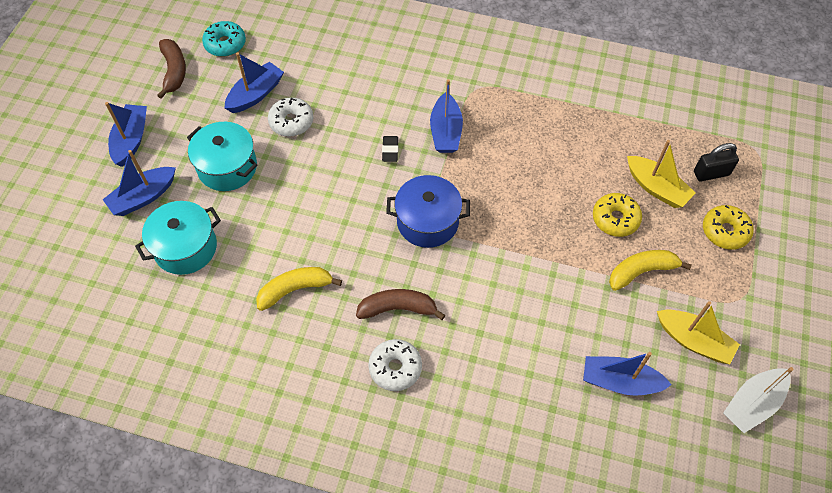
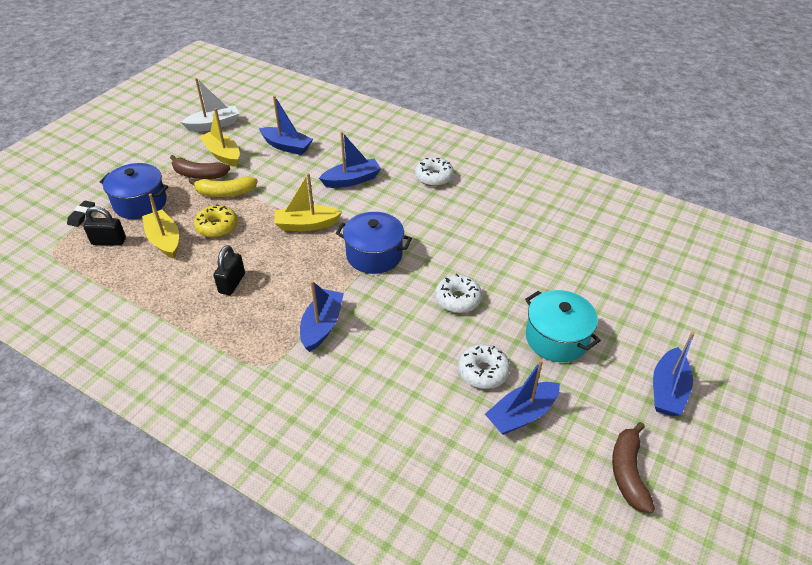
camera: 165 degrees left, 15 degrees down
blue boat [102,150,176,216] -> blue boat moved to [319,132,381,188]
turquoise pot [135,201,221,275] -> none
turquoise donut [202,21,246,57] -> none
yellow banana [256,267,342,311] -> none
brown banana [356,289,445,320] -> brown banana moved to [170,155,230,179]
black eraser [382,136,399,162] -> black eraser moved to [67,201,95,227]
yellow donut [703,205,754,250] -> blue pot [100,163,168,219]
none -> black padlock [214,245,245,295]
none -> yellow boat [274,173,342,231]
none -> white donut [435,274,482,313]

